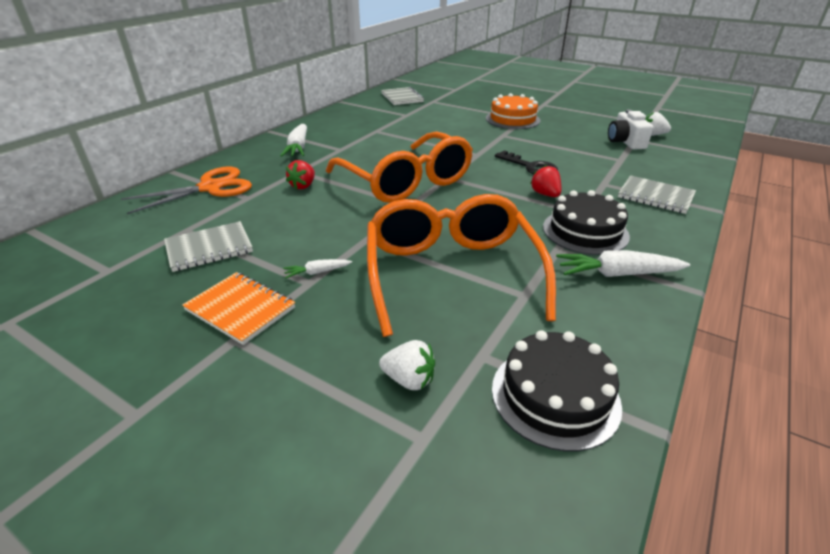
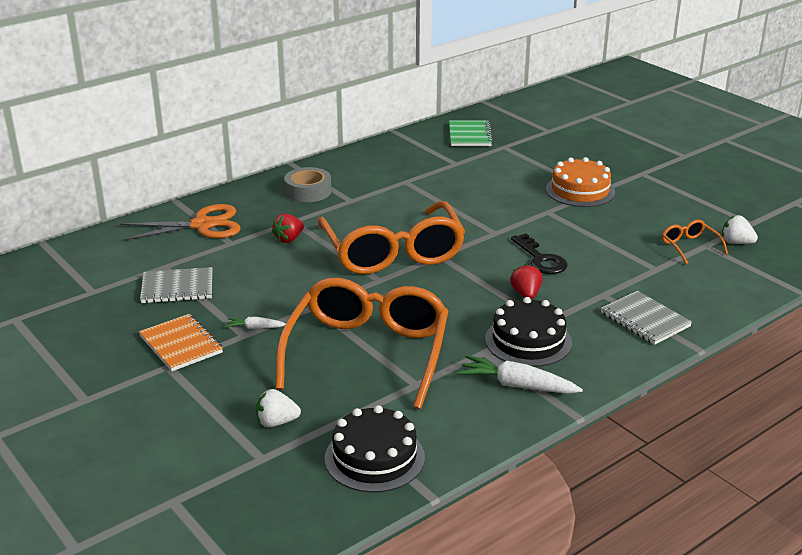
camera: 20 degrees right, 5 degrees down
white carrot [280,124,307,157] -> grey tape [284,167,331,202]
white strawberry [379,340,435,390] -> white strawberry turned 135 degrees clockwise [256,389,301,427]
grey notebook [381,87,424,105] -> green notebook [449,120,493,146]
white camera [608,109,653,150] -> orange glasses [662,220,728,264]

